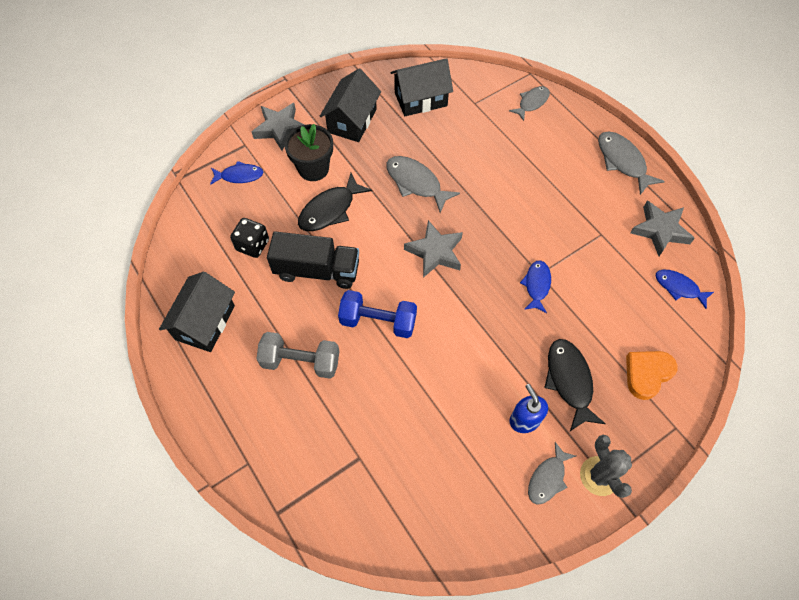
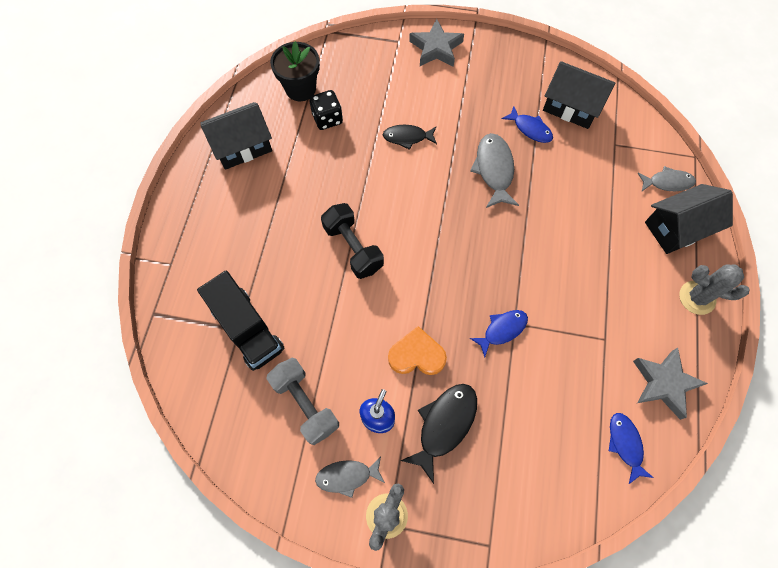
camera: 45 degrees right, 5 degrees up
blue fish [210,161,263,185] -> blue fish moved to [502,106,553,143]
grey dumbbell [256,332,339,379] -> grey dumbbell moved to [266,358,339,445]
black truck [267,231,359,289] -> black truck moved to [197,271,285,371]
black flower pot [285,124,333,181] -> black flower pot moved to [270,41,320,101]
black fish [298,173,372,231] -> black fish [383,125,437,150], size x0.66
black house [320,69,381,142] -> black house moved to [645,184,733,254]
blue dumbbell [338,290,417,338] -> black dumbbell [321,203,384,279]
grey star [404,220,463,278] -> none
grey fish [598,131,665,195] -> grey cactus [679,264,749,315]
orange heart [626,351,678,400] -> orange heart moved to [388,326,447,375]

